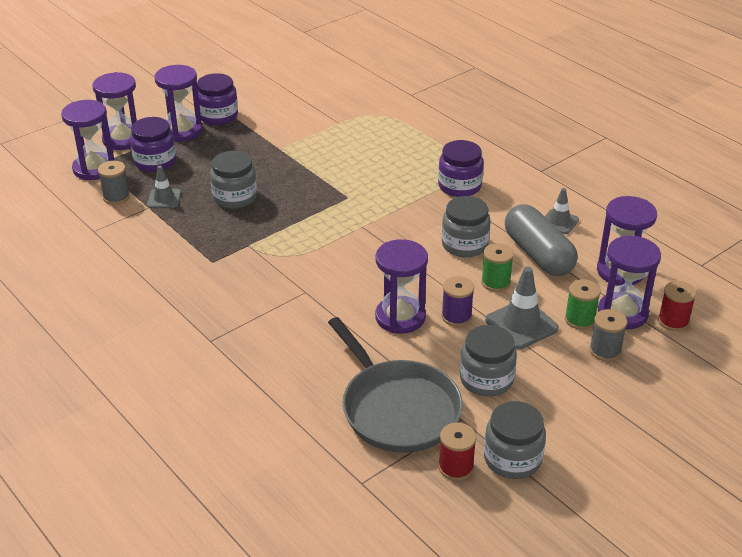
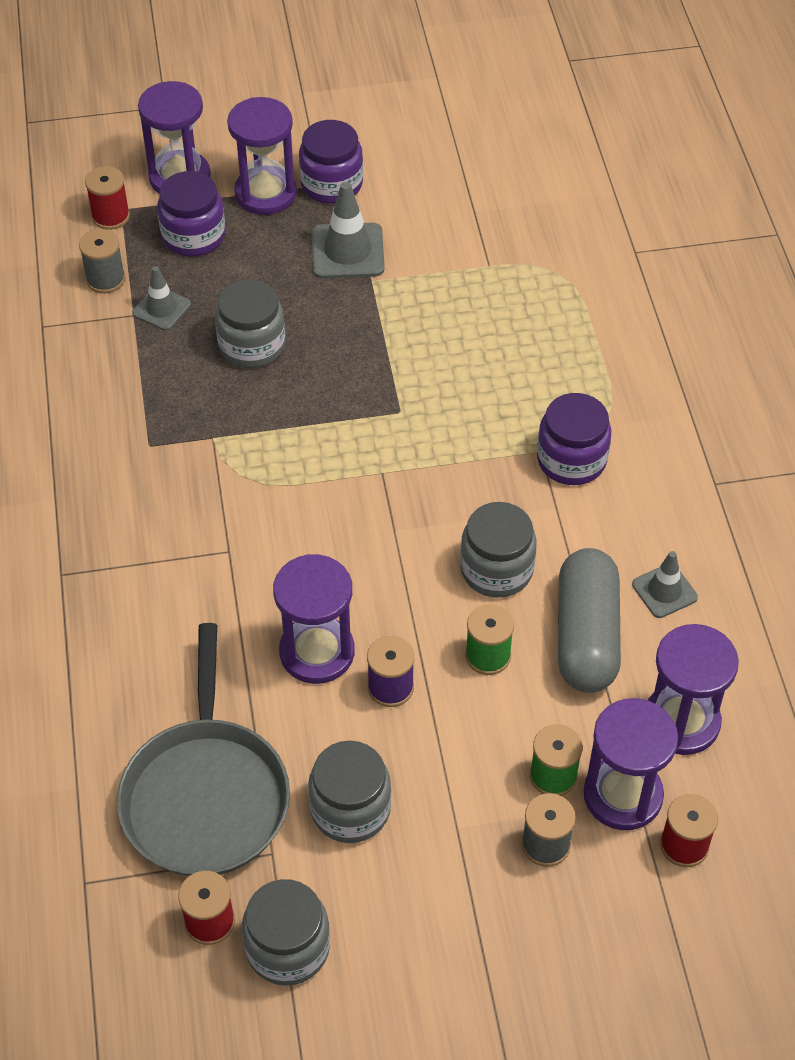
camera: 30 degrees right, 15 degrees up
purple hourglass [61,100,115,180] -> red spool [85,166,130,230]
grey traffic cone [485,266,559,349] -> grey traffic cone moved to [312,182,385,279]

